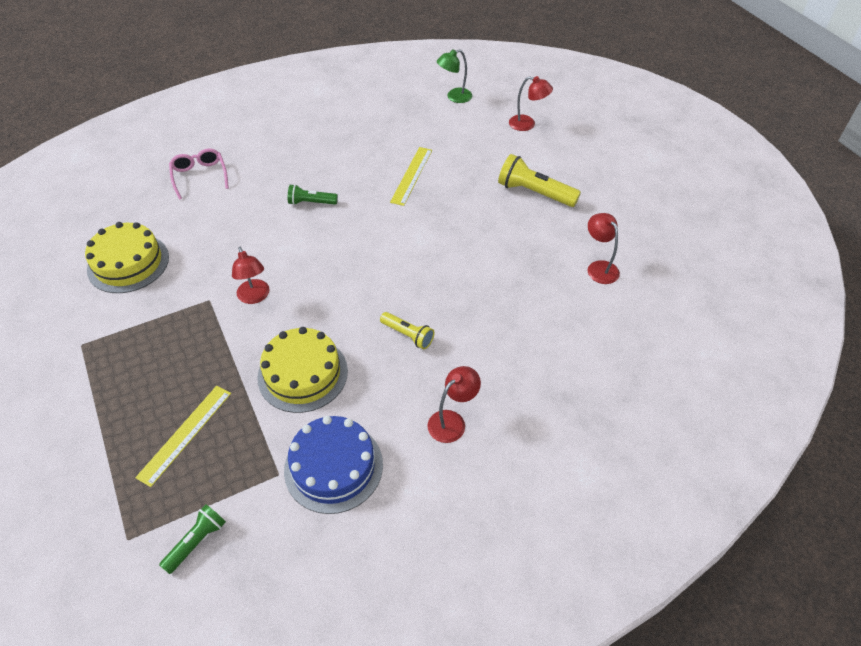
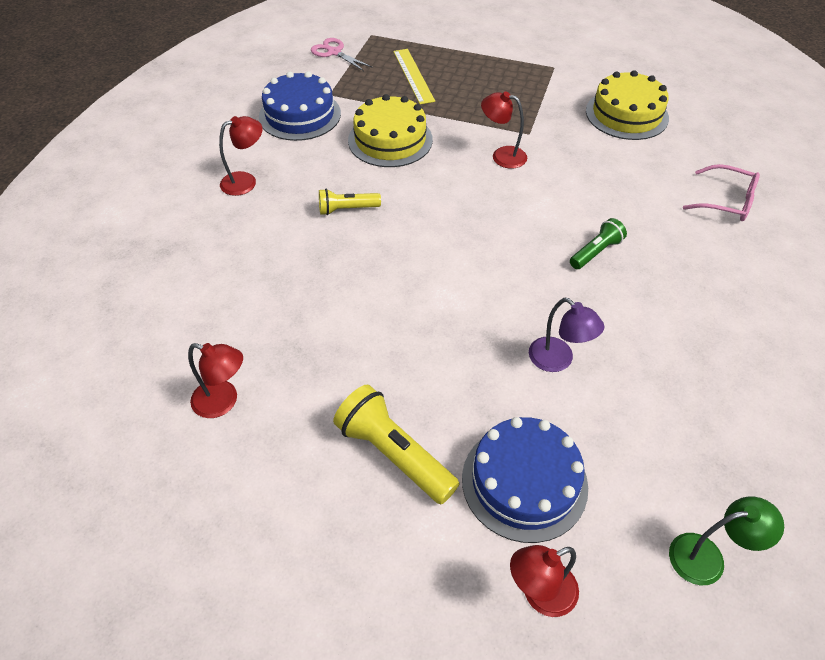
camera: 135 degrees right, 0 degrees up
green flashlight [159,504,226,574] -> pink scissors [311,38,372,71]
yellow ruler [390,147,432,206] -> purple lamp [529,298,604,372]
red lamp [428,366,481,443] -> red lamp turned 120 degrees counterclockwise [219,116,263,196]
green lamp [437,49,472,103] -> green lamp turned 60 degrees clockwise [669,497,784,585]
yellow flashlight [498,154,581,207] -> yellow flashlight turned 120 degrees counterclockwise [333,384,459,504]
none -> blue cake [462,417,588,543]

